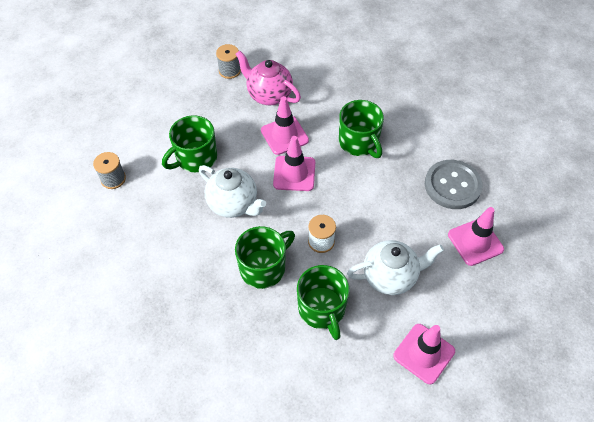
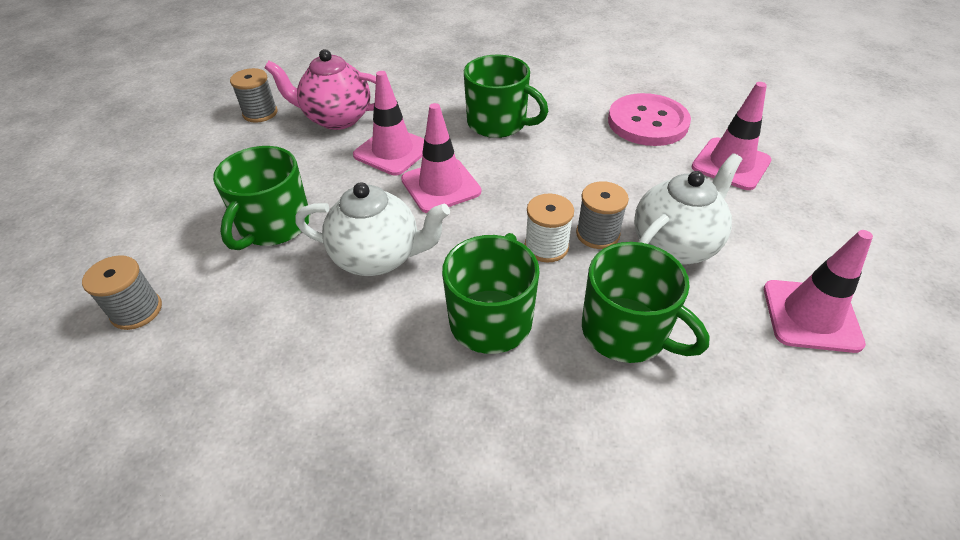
camera: 30 degrees left, 10 degrees down
grey button [425,160,483,209] -> pink button [608,93,691,146]
none -> grey spool [576,181,629,249]

